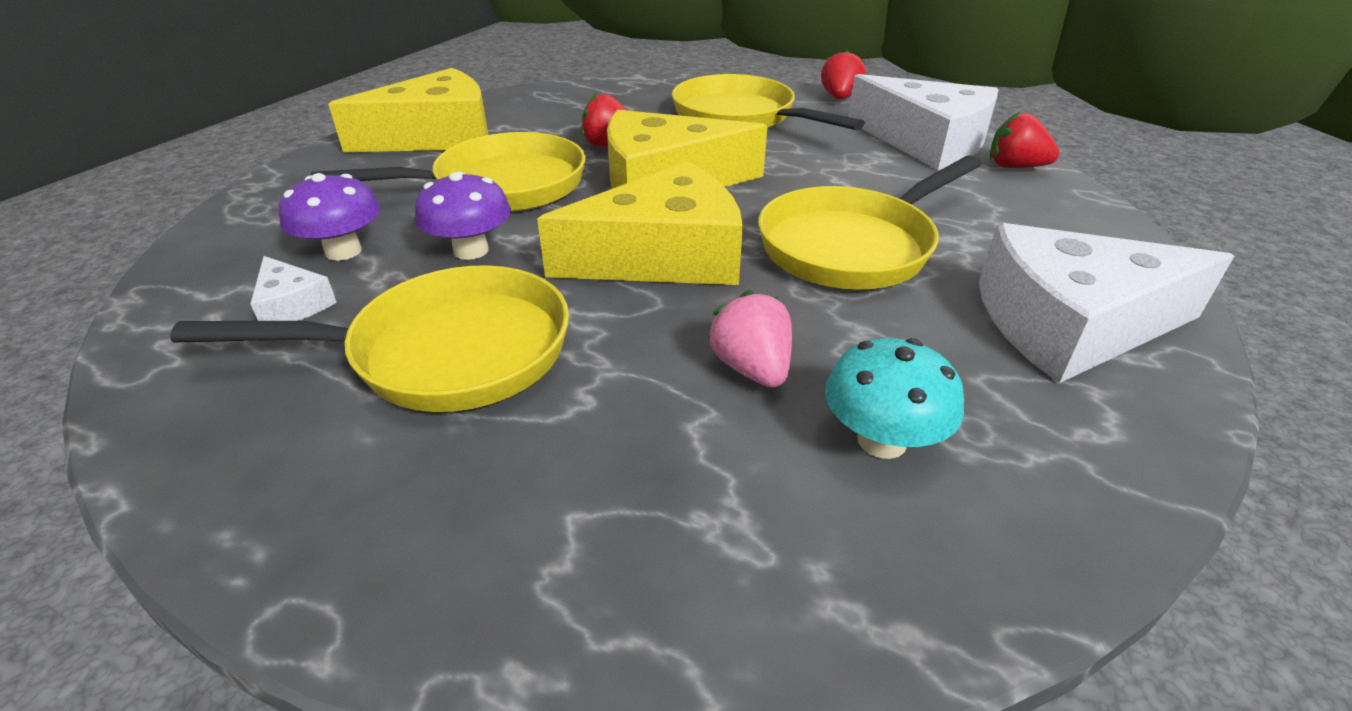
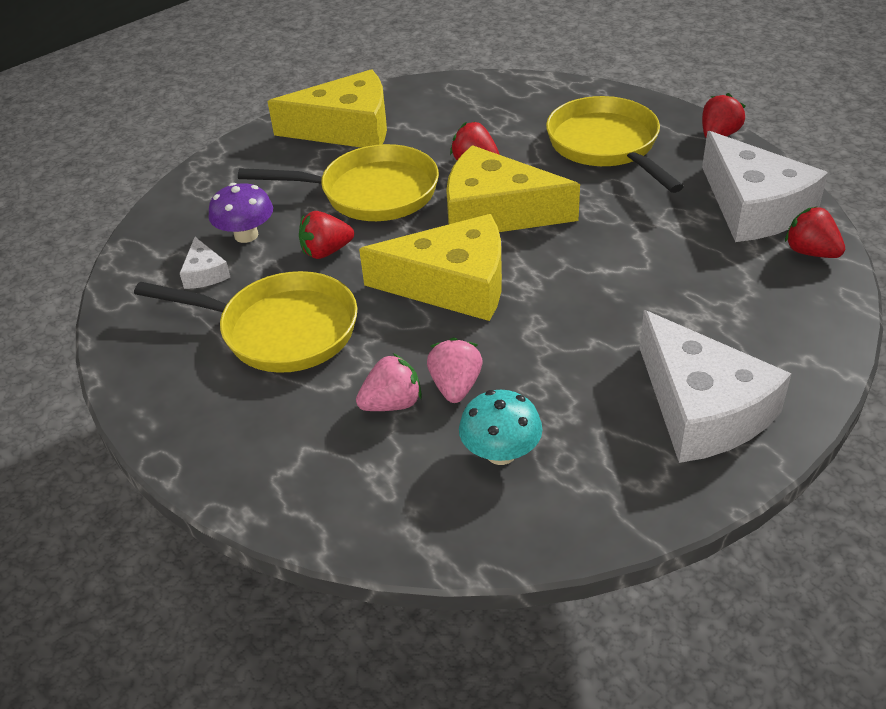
camera: 25 degrees right, 5 degrees up
purple mushroom [415,172,511,260] -> red strawberry [299,211,354,259]
yellow pan [758,155,982,290] -> none
white cheese [979,223,1234,383] -> white cheese turned 135 degrees counterclockwise [640,310,792,463]
none -> pink strawberry [356,353,422,411]

